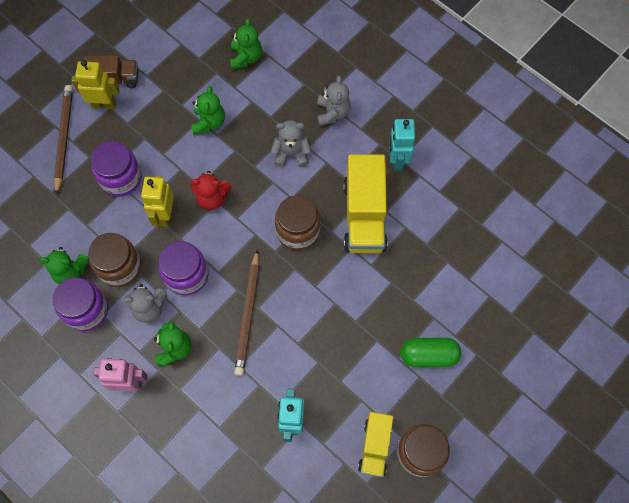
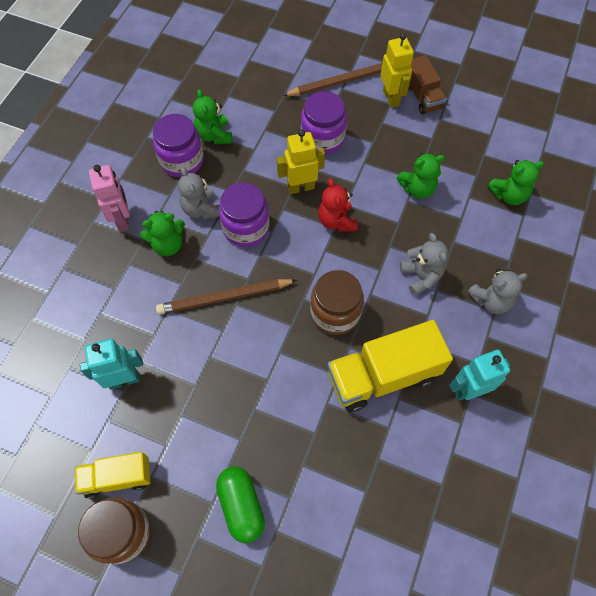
camera: 70 degrees right, 5 degrees down
brown jar [88,233,141,287] -> none

